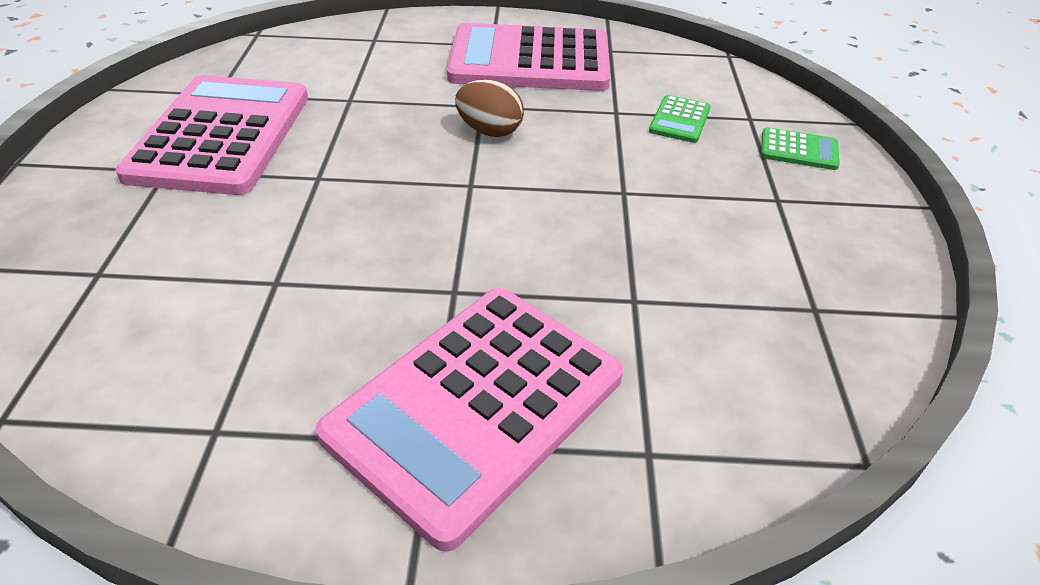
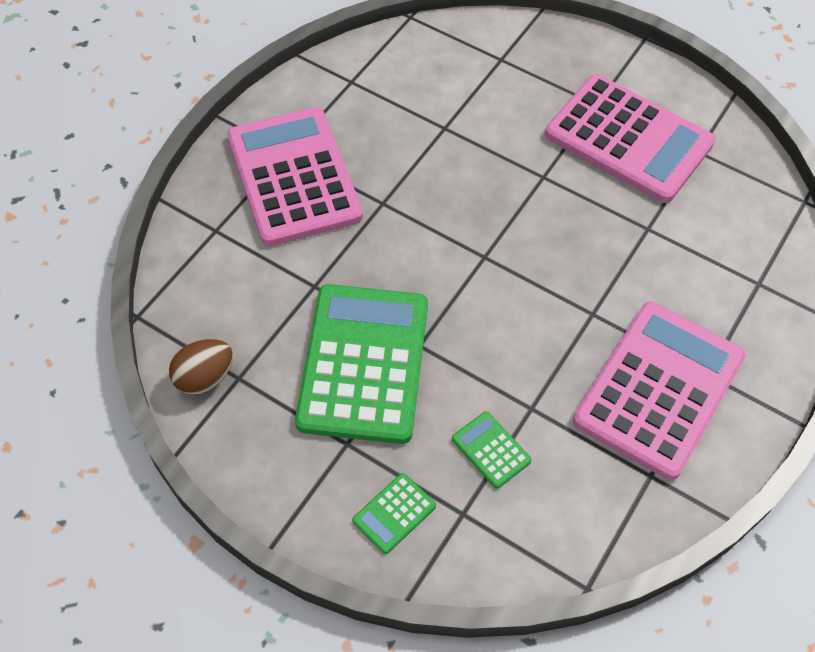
camera: 120 degrees right, 15 degrees up
brown egg [455,80,524,137] -> brown egg moved to [169,339,233,395]
none -> green calculator [295,284,428,444]

